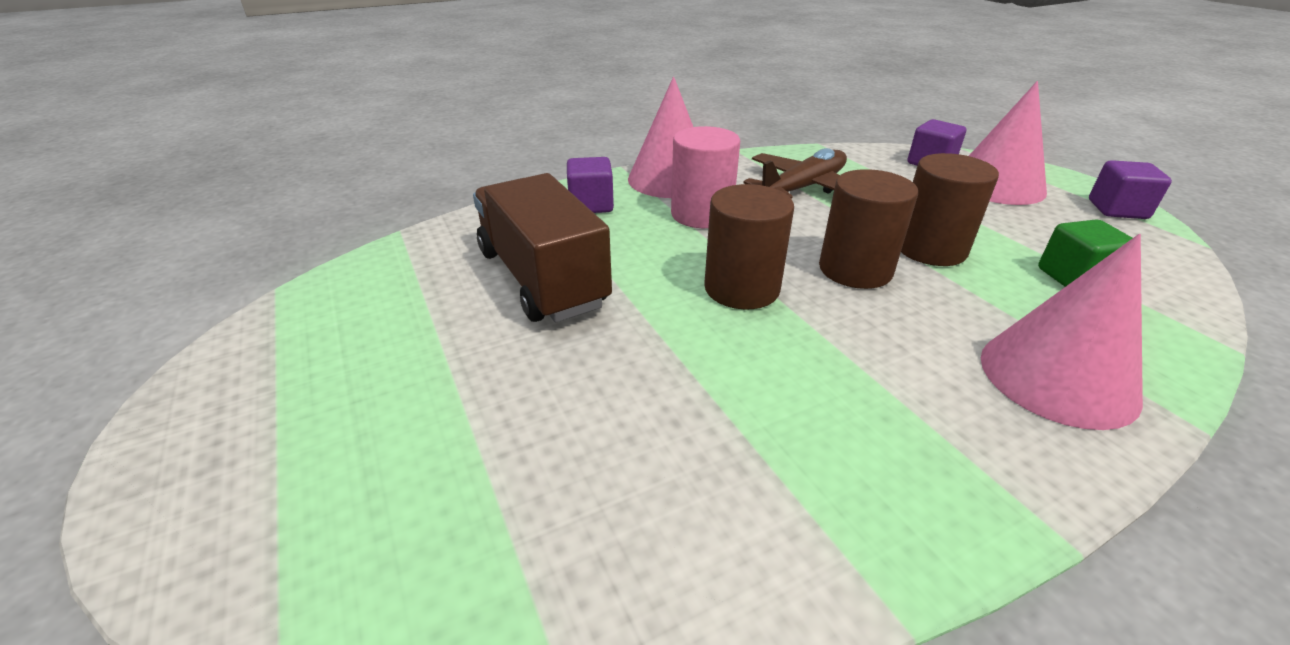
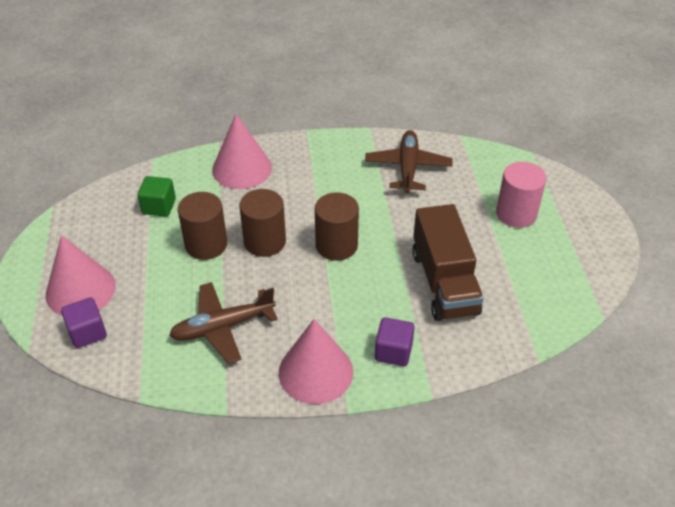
camera: 160 degrees left, 10 degrees up
pink cylinder [671,126,740,228] -> pink cylinder moved to [496,162,546,228]
purple cube [1089,160,1172,219] -> none
none -> brown plane [365,130,452,193]

